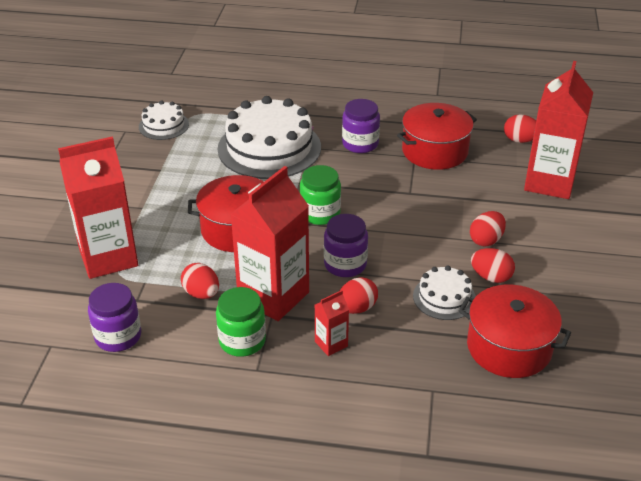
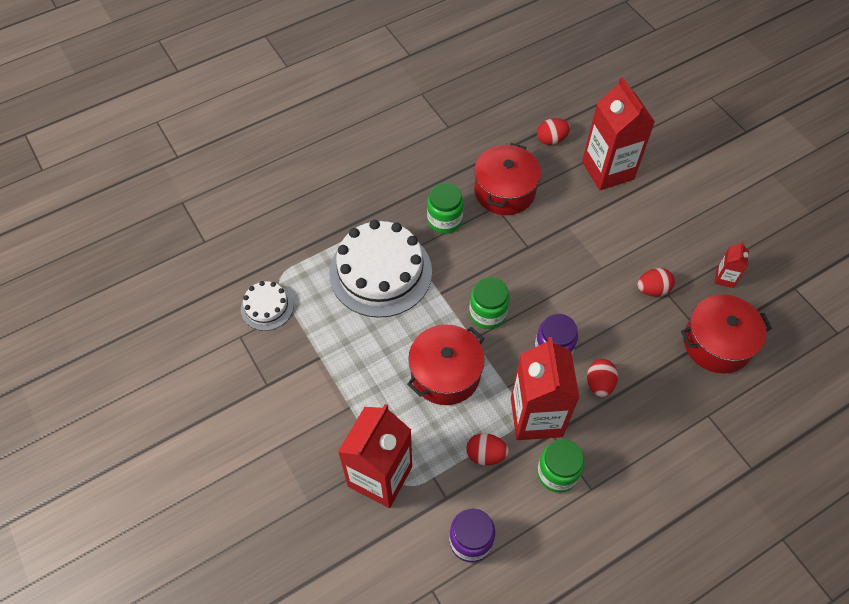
camera: 40 degrees left, 20 degrees up
red carton [315,290,349,356] -> red carton moved to [715,242,749,288]
purple jar [342,99,380,153] -> green jar [427,183,464,234]
white cake [413,265,476,320] -> none
red egg [470,211,506,246] -> none

